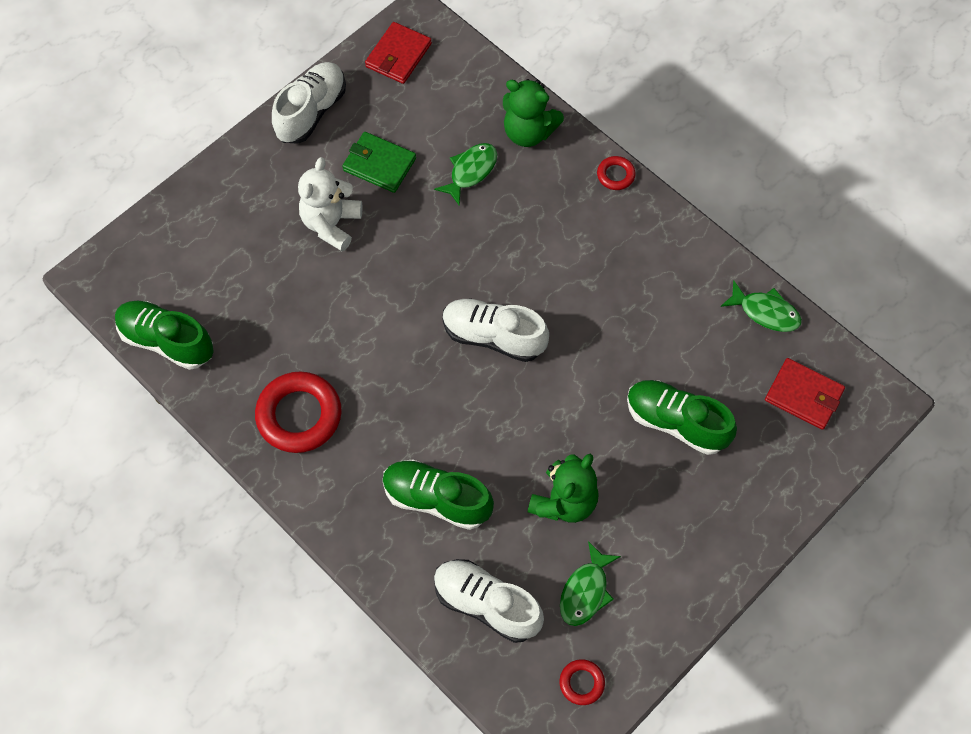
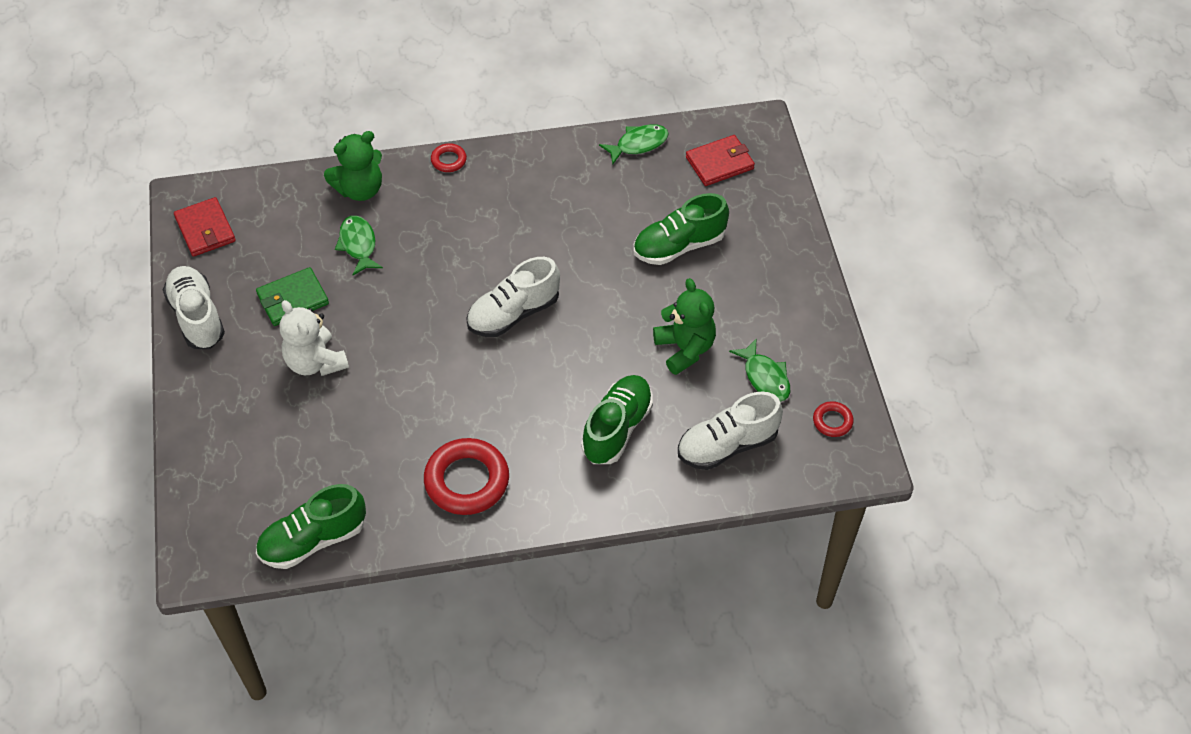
camera: 55 degrees left, 10 degrees down
green shoe [383,460,494,530] -> green shoe turned 150 degrees clockwise [581,375,653,464]

